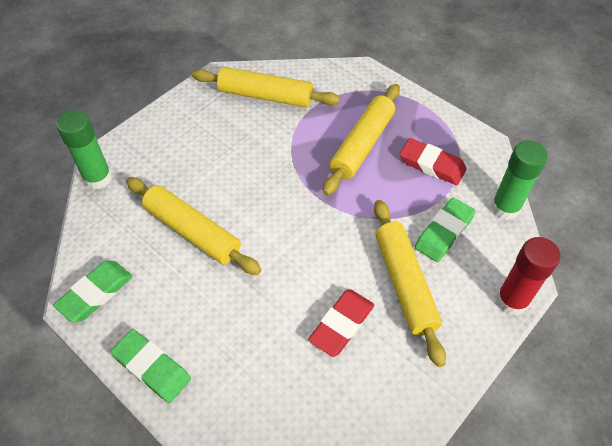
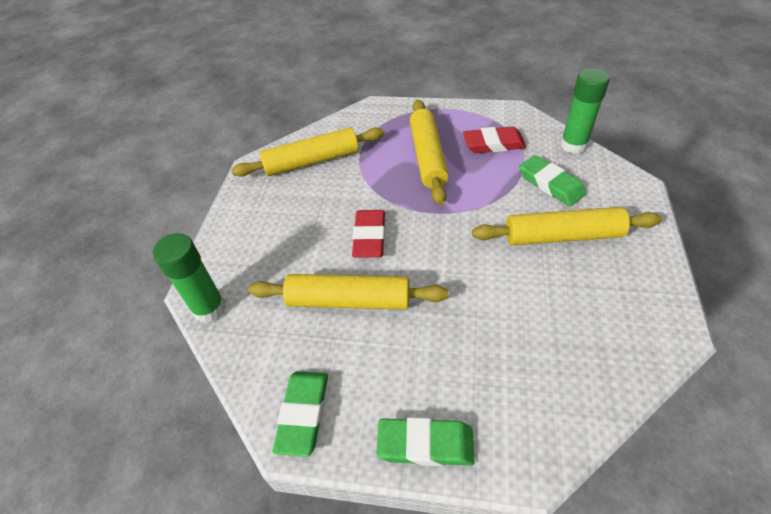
camera: 30 degrees left, 5 degrees down
red eraser [308,289,374,357] -> red eraser moved to [352,210,385,258]
yellow rolling pin [374,200,446,367] -> yellow rolling pin turned 45 degrees counterclockwise [472,207,662,246]
green eraser [415,198,476,262] -> green eraser turned 45 degrees counterclockwise [519,155,586,207]
red glue stick [496,237,561,315] -> none

